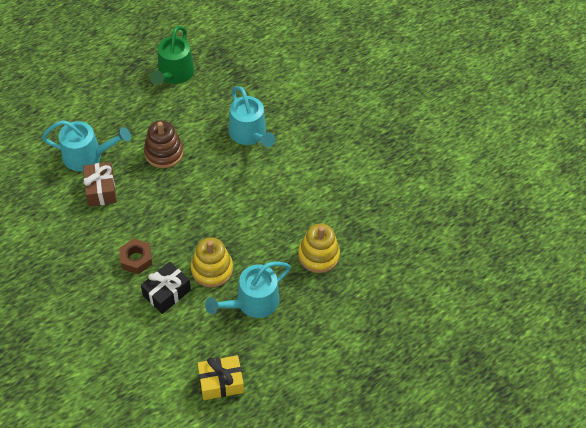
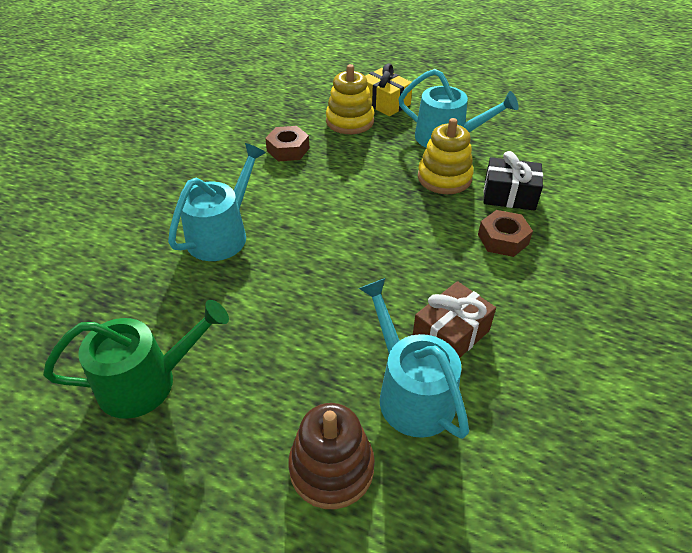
camera: 120 degrees left, 10 degrees down
brown stacking toy [144,121,183,168] -> brown stacking toy moved to [288,403,375,509]
yellow gift [197,355,244,400] -> yellow gift moved to [365,63,412,116]
none -> brown nut [265,126,309,162]

